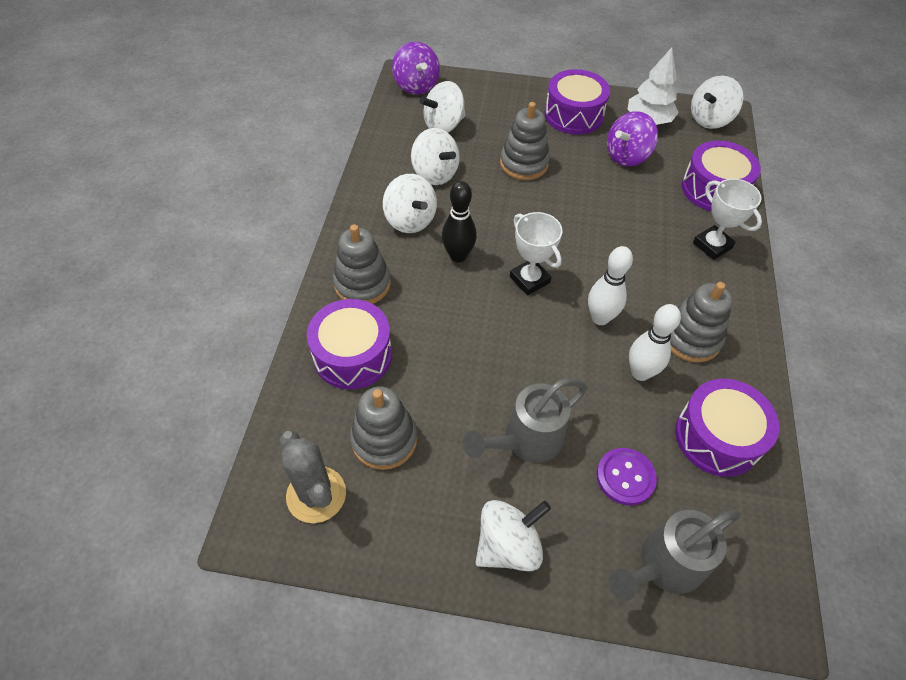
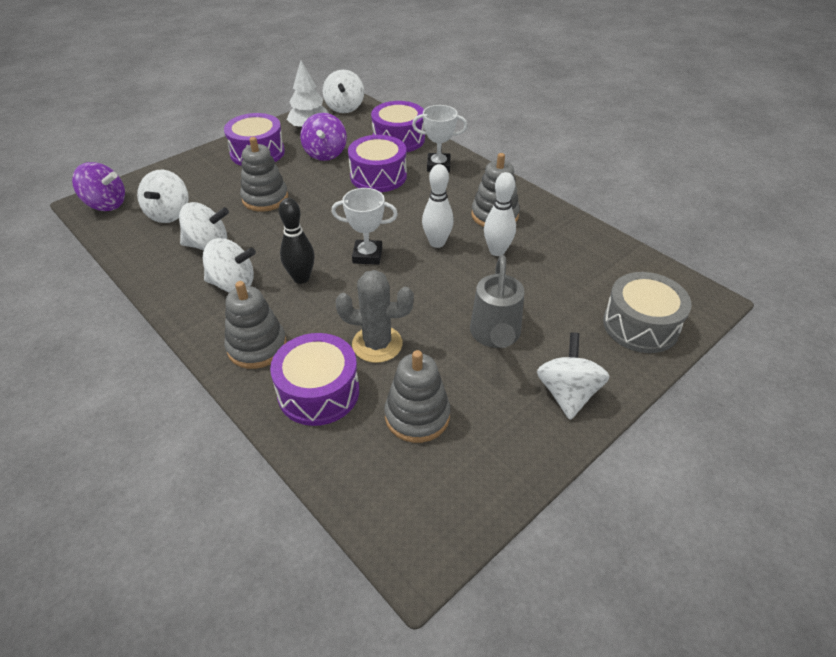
camera: 50 degrees left, 10 degrees down
grey cactus [280,430,346,523] -> grey cactus moved to [335,270,414,363]
purple button [596,448,657,506] -> none
grey watering can [609,510,740,601] -> grey drum [603,272,692,353]
purple drum [675,379,779,477] -> purple drum moved to [348,135,407,192]

